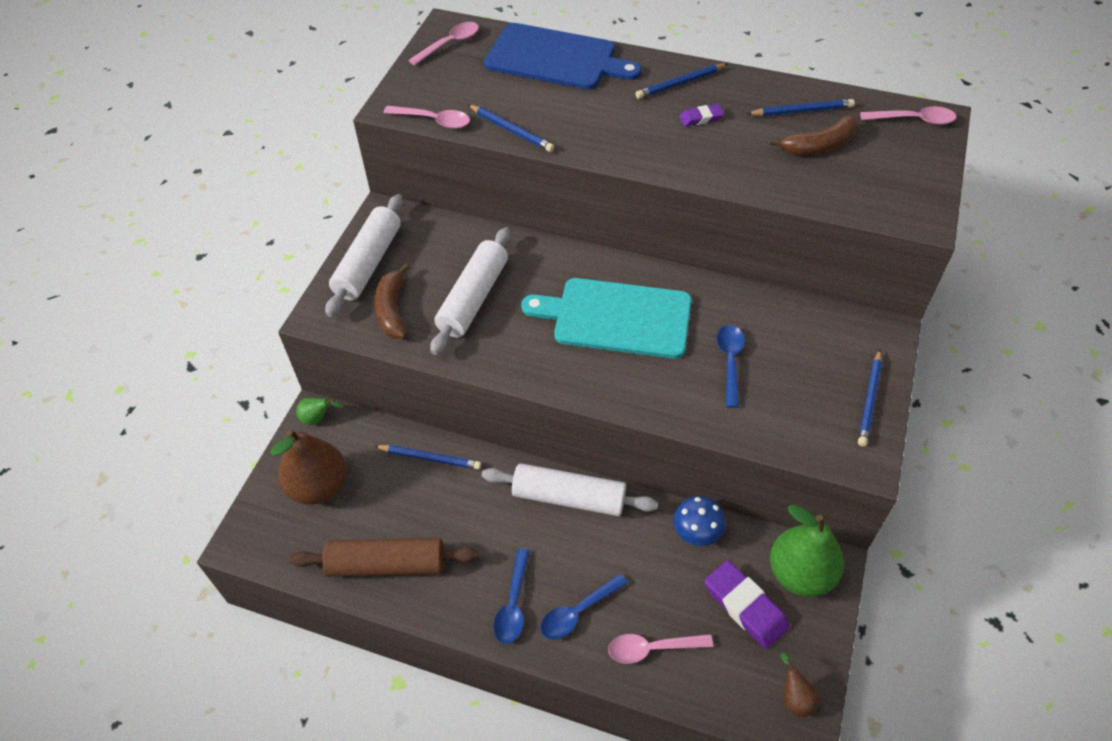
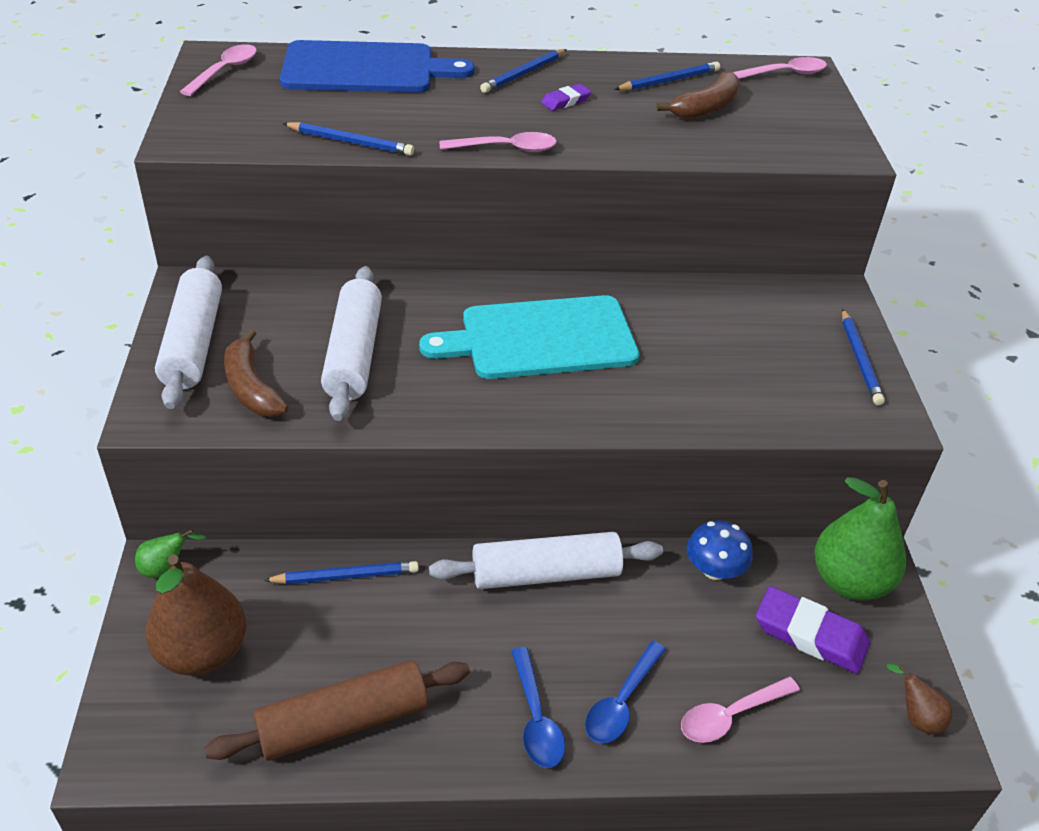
camera: 25 degrees left, 10 degrees down
pink spoon [384,106,470,129] -> pink spoon moved to [440,132,557,152]
blue spoon [717,325,745,408] -> none

